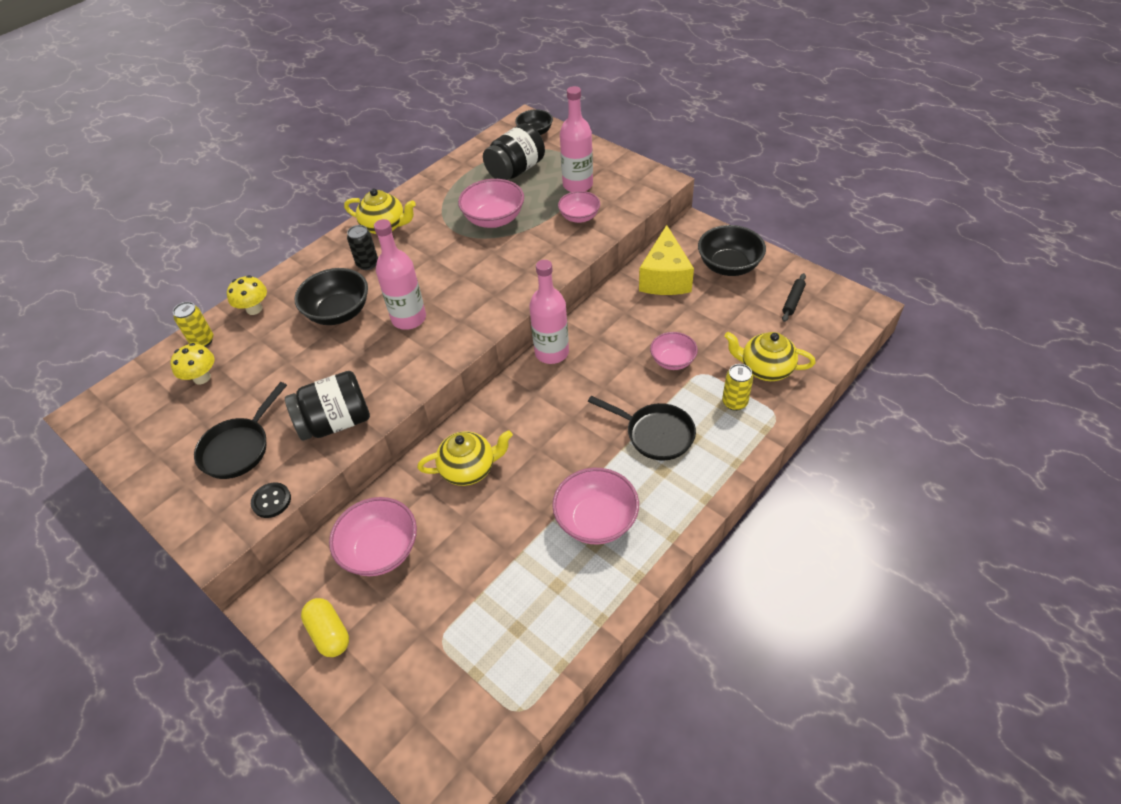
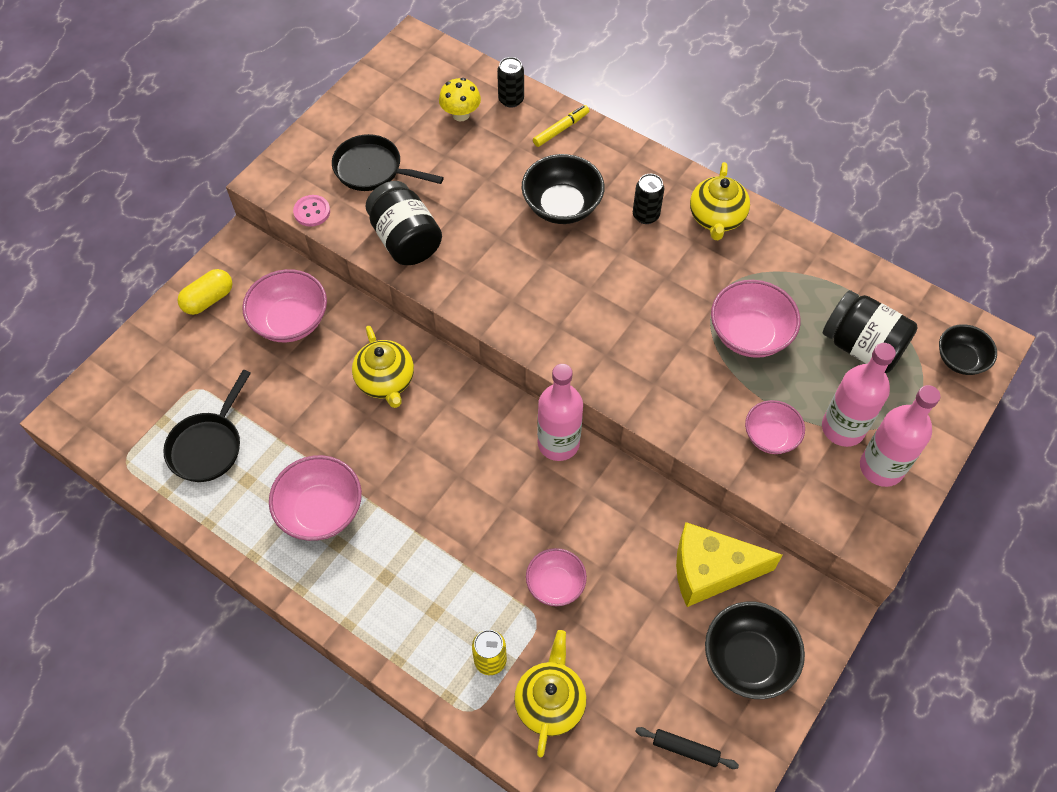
camera: 80 degrees right, 10 degrees up
yellow can [173,302,213,347] -> black can [497,57,524,108]
yellow mushroom [227,275,267,315] -> yellow marker [533,105,589,147]
black button [251,482,291,518] -> pink button [293,195,330,227]
pink bottle [374,219,426,330] -> pink bottle moved to [860,385,941,487]
black pan [588,396,696,461] -> black pan moved to [163,370,251,482]

